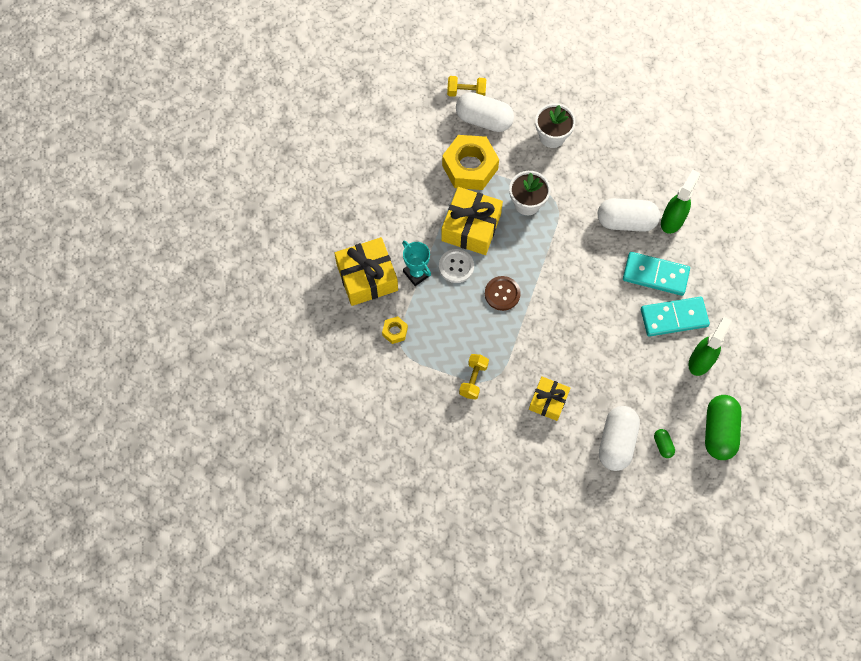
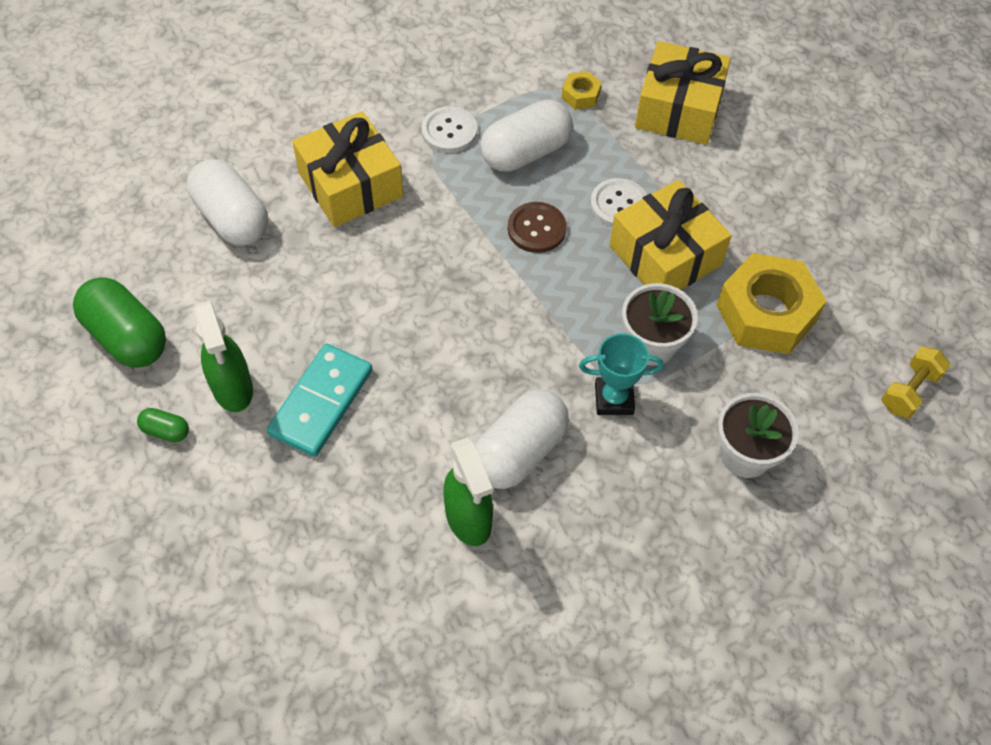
camera: 125 degrees right, 10 degrees down
turquoise trophy [402,241,431,286] -> turquoise trophy moved to [579,333,664,415]
white capsule [456,92,514,132] -> white capsule moved to [480,100,573,172]
yellow dumbbell [459,354,489,400] -> white button [421,106,477,153]
yellow gift [529,377,570,421] -> yellow gift [292,111,403,227], size x1.62
turquoise domino [623,252,690,296] -> none
green capsule [654,429,675,458] -> green capsule moved to [137,408,189,442]

